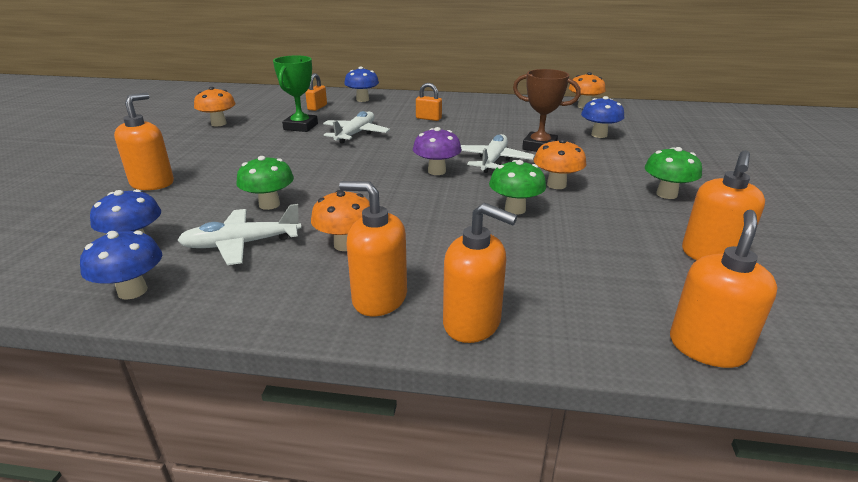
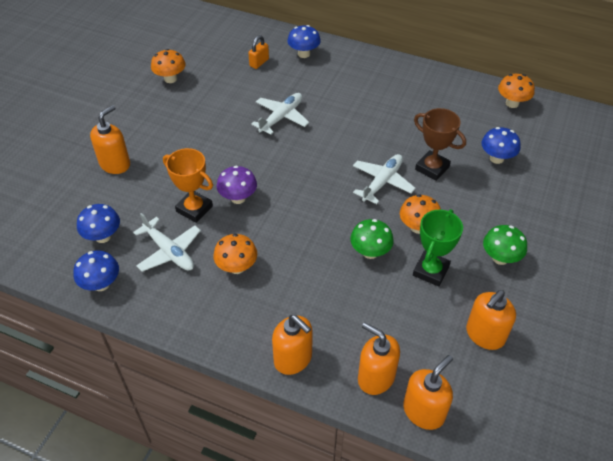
camera: 15 degrees right, 20 degrees up
white plane [177,204,301,265] -> white plane turned 135 degrees counterclockwise [133,213,201,272]
green mushroom [236,156,294,210] -> orange trophy [163,148,213,223]
green trophy [273,55,318,132] -> green trophy moved to [413,209,463,286]
orange soap dispenser [339,181,407,316] -> orange soap dispenser moved to [358,322,400,395]
purple mushroom [413,127,462,175] -> purple mushroom moved to [217,166,257,204]
orange padlock [416,83,442,121] -> none

